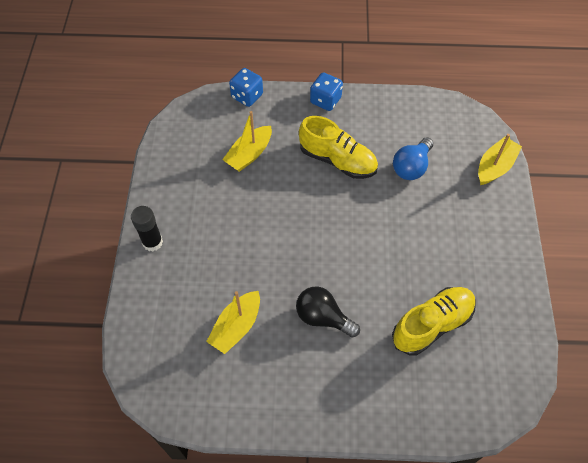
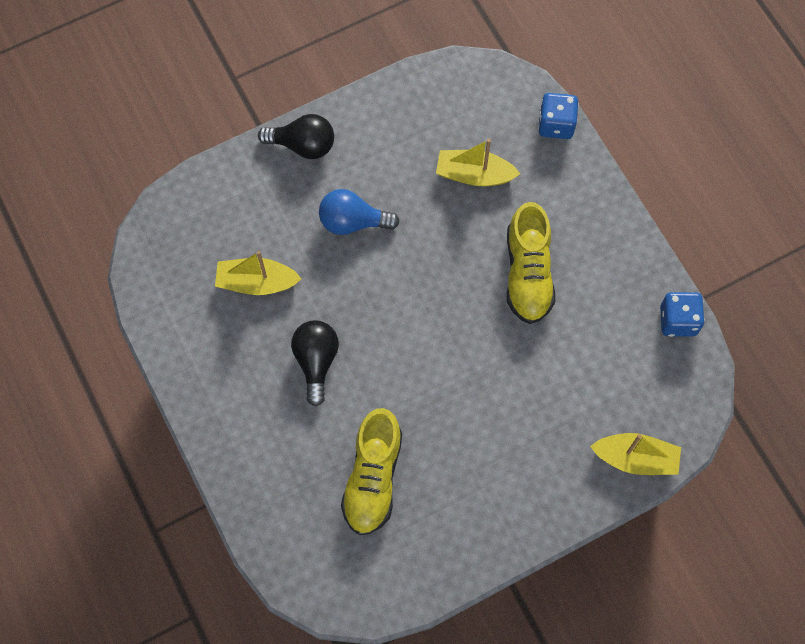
camera: 60 degrees right, 10 degrees up
black glue stick [131,206,163,251] -> black light bulb [258,114,334,159]
blue dice [310,72,343,111] -> blue dice moved to [660,292,705,337]
yellow shoe [392,287,476,355] -> yellow shoe turned 75 degrees clockwise [341,408,402,535]
blue light bulb [393,137,433,180] -> blue light bulb moved to [319,189,400,235]

